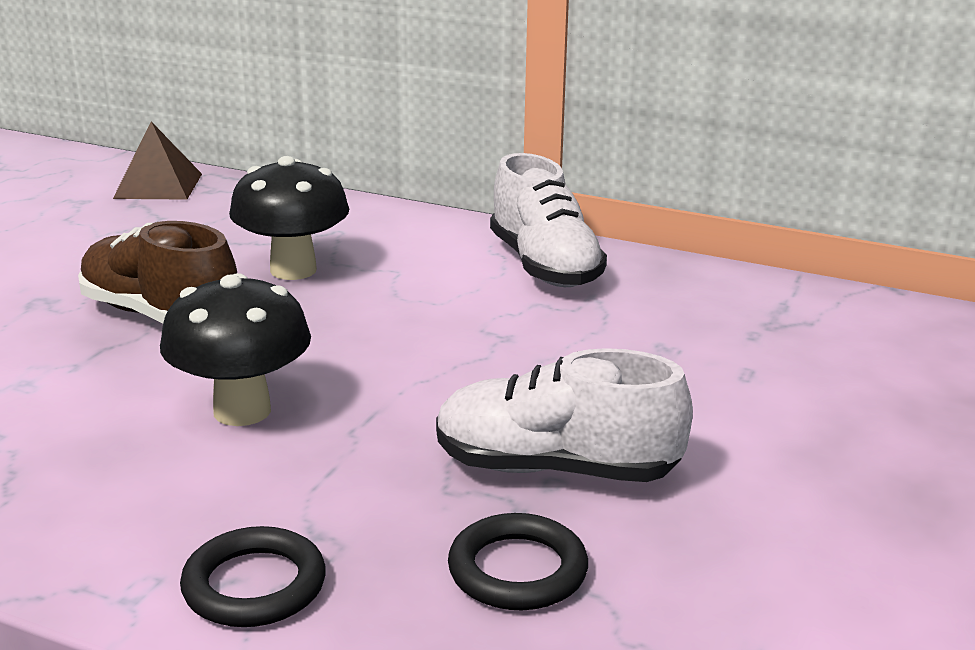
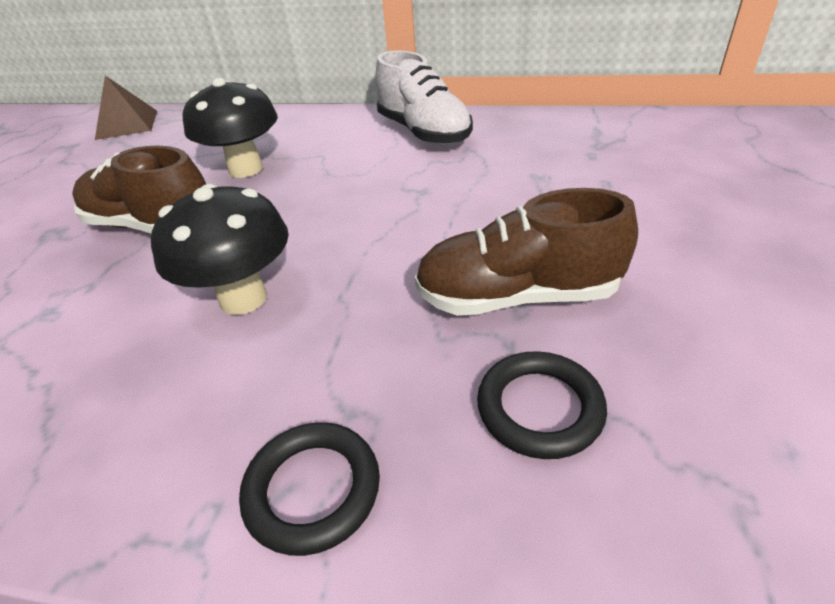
camera: 10 degrees left, 15 degrees up
white shoe [436,348,693,482] -> brown shoe [415,188,638,316]

